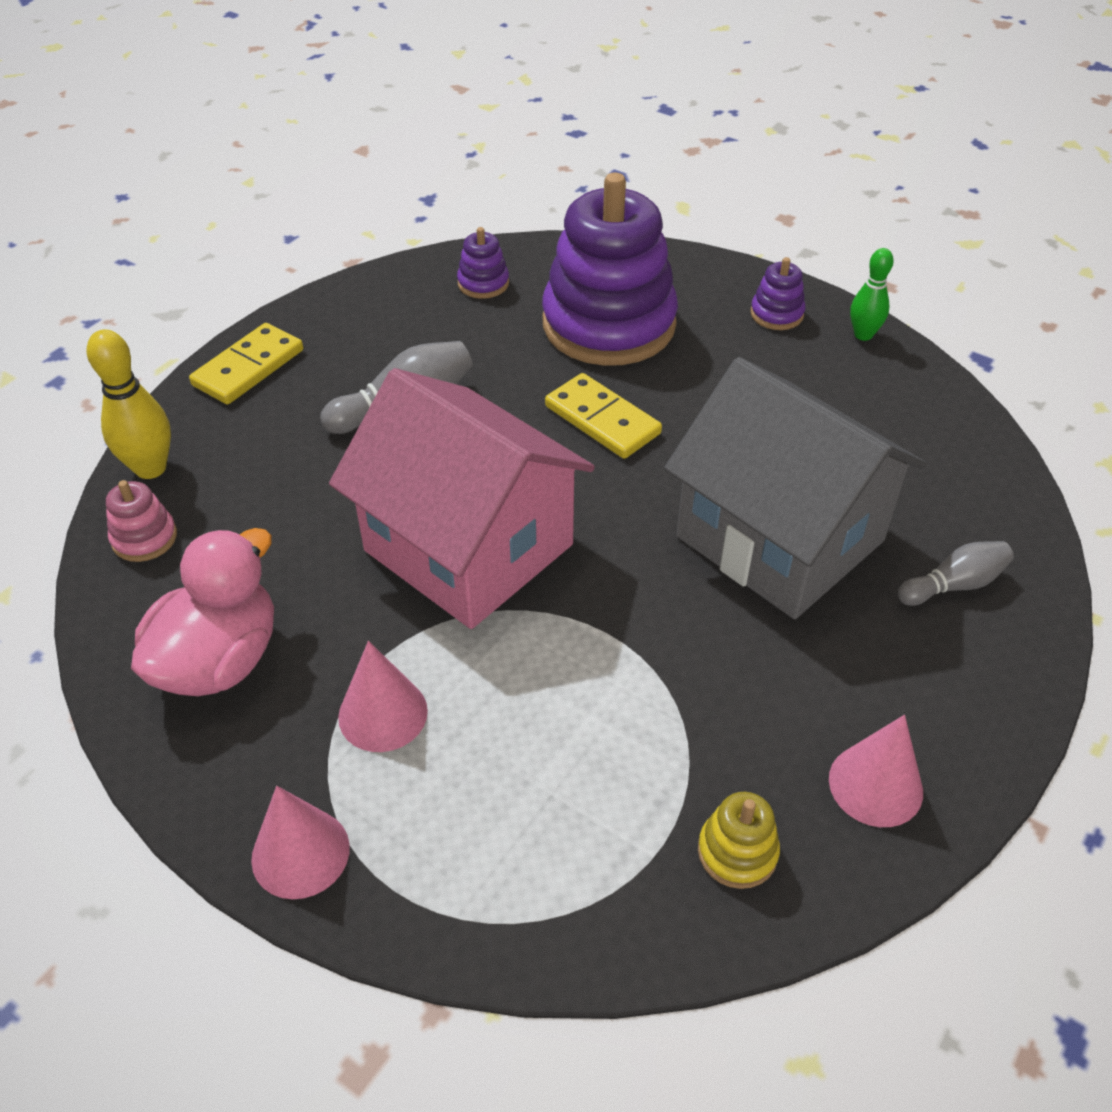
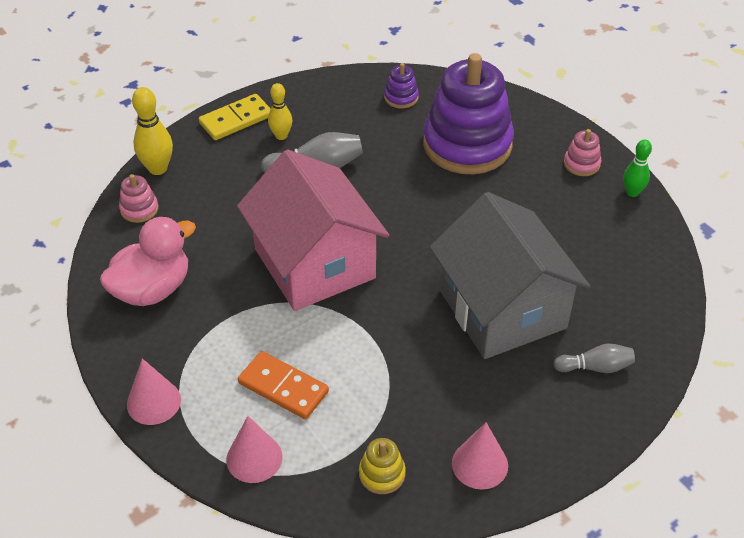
camera: 20 degrees right, 0 degrees up
pink cone [338,641,428,752] -> pink cone moved to [226,416,282,483]
yellow domino [545,373,662,459] -> none
purple stacking toy [751,257,805,330] -> pink stacking toy [564,129,601,176]
none -> orange domino [238,351,329,419]
none -> yellow bowling pin [268,83,292,140]

